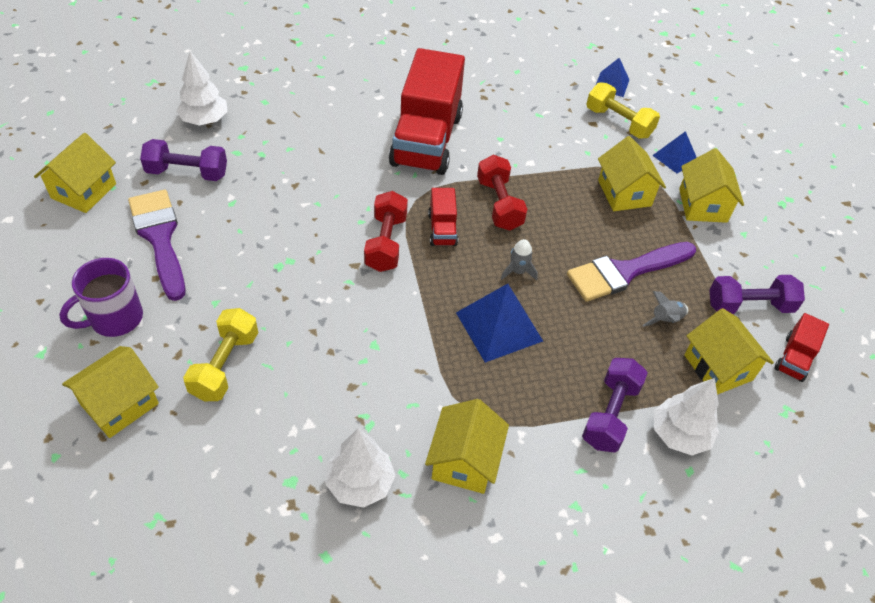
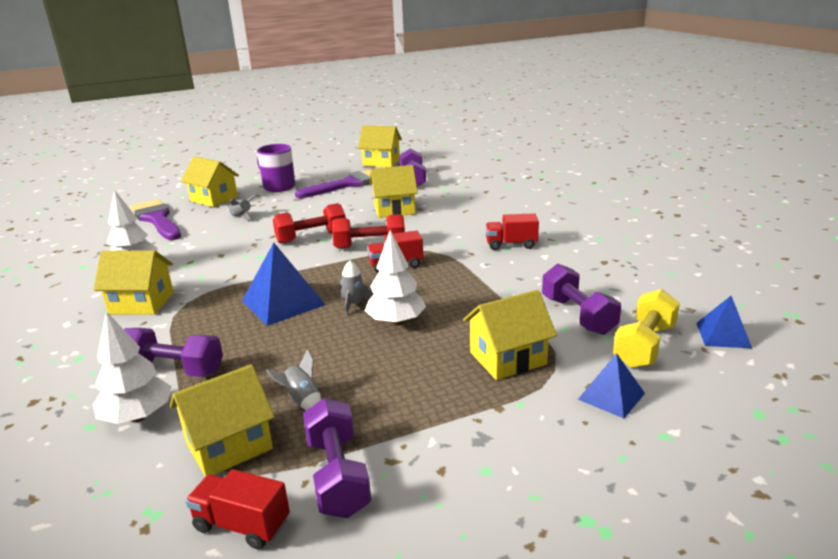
camera: 85 degrees right, 25 degrees down
white tree [176,51,228,125] -> white tree moved to [365,230,426,326]
yellow dumbbell [183,308,258,401] -> grey rocket [228,194,257,221]
red truck [389,48,465,175] -> red truck [486,213,539,250], size x0.44
red dumbbell [477,155,528,231] -> red dumbbell moved to [273,203,346,244]
purple brush [567,242,696,302] -> purple brush moved to [130,199,181,240]
yellow house [679,148,744,223] -> yellow house moved to [370,165,418,218]
none -> purple dumbbell [542,264,621,335]

